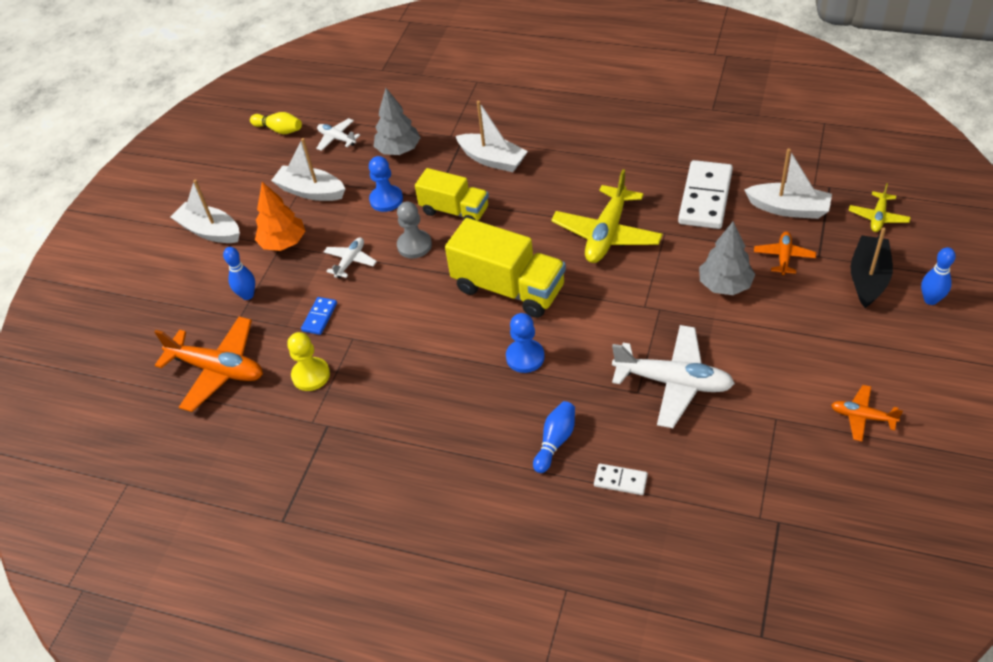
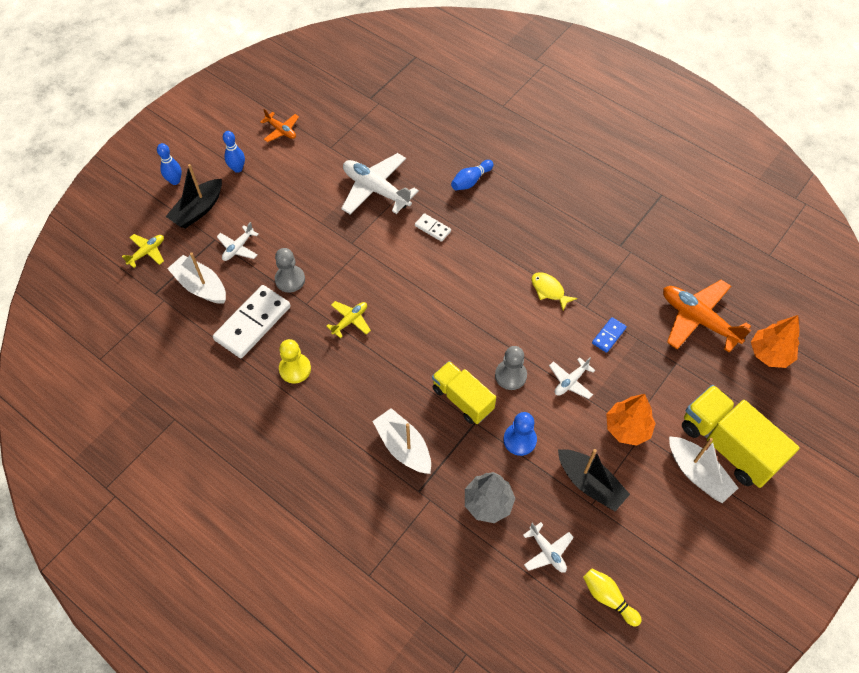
camera: 165 degrees left, 10 degrees up
blue bowling pin [223,247,255,300] -> blue bowling pin moved to [223,131,245,173]
white boat [271,138,345,201] -> black boat [558,449,630,511]
yellow pawn [287,332,330,391] -> yellow pawn moved to [279,339,311,384]
yellow truck [445,218,566,318] -> yellow truck moved to [682,385,799,488]
blue pawn [506,313,545,373] -> none
yellow plane [551,169,663,263] -> yellow plane [326,301,371,339], size x0.52
white domino [594,464,648,495] -> white domino moved to [415,213,451,242]
grey tree [699,222,755,295] -> none
orange plane [754,231,816,275] -> white plane [217,222,259,261]
none -> grey pawn [275,248,305,293]
none -> yellow fish [532,272,577,310]
none -> orange tree [751,315,800,368]

